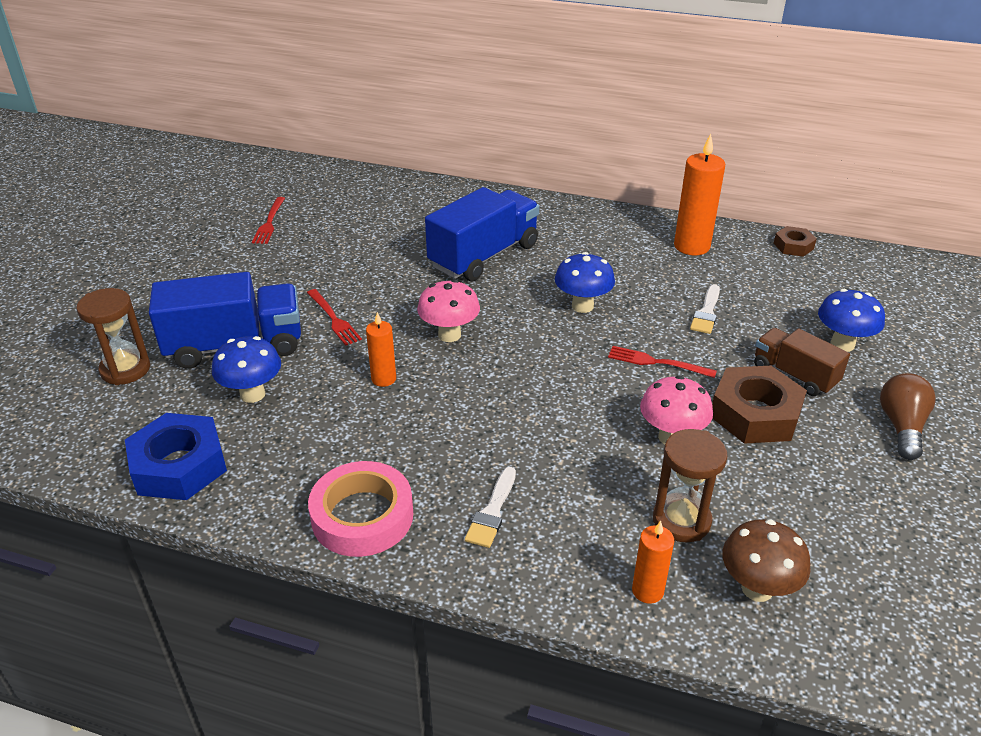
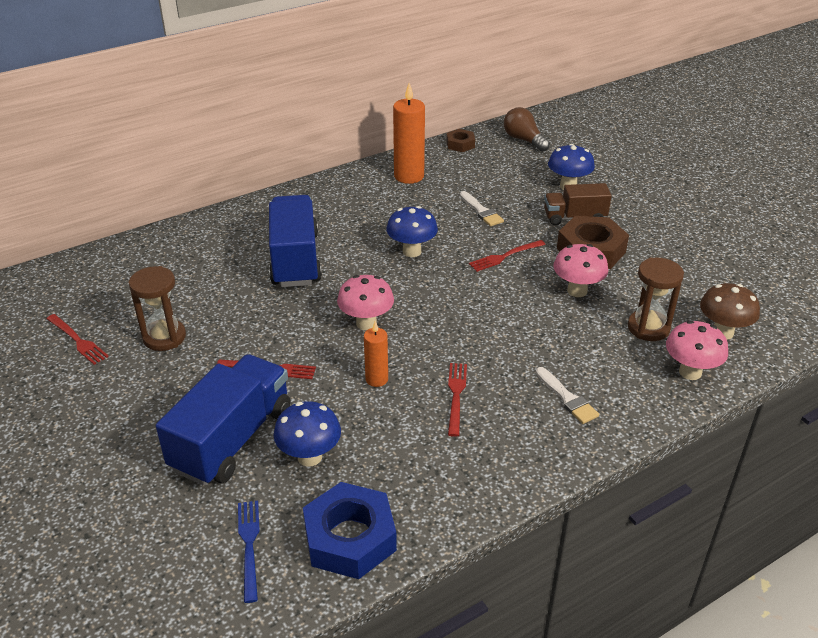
camera: 50 degrees left, 0 degrees up
brown hourglass [77,288,150,385] -> brown hourglass moved to [128,266,186,351]
pink tape [308,461,413,557] -> none
orange candle [632,521,674,604] -> pink mushroom [666,320,728,380]
brown light bulb [880,373,936,460] -> brown light bulb moved to [504,107,550,152]
none -> blue fork [238,501,260,603]
none -> red fork [448,363,467,437]

